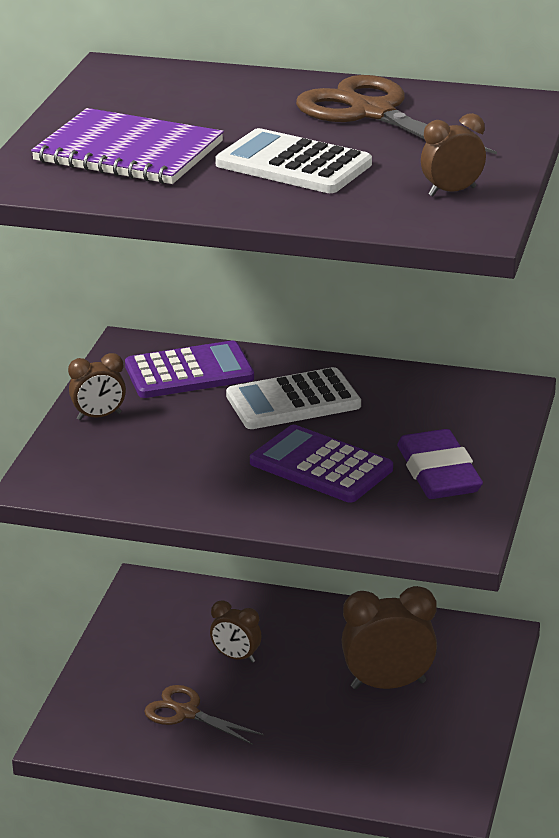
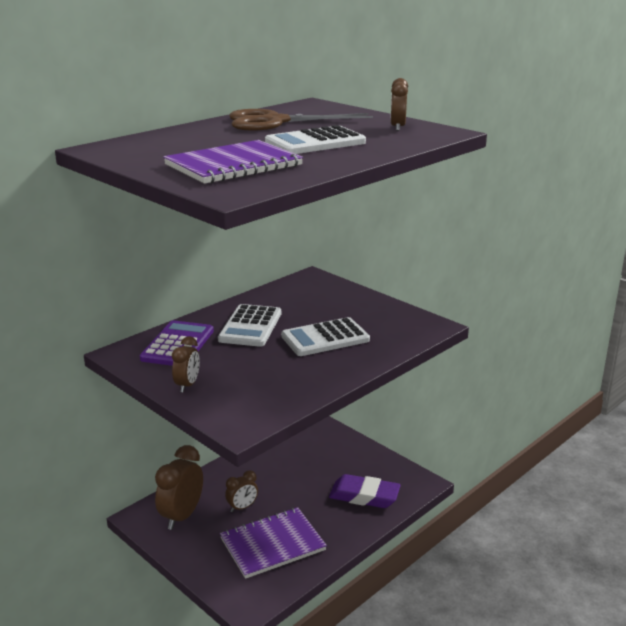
camera: 60 degrees left, 5 degrees down
brown scissors [144,685,263,745] -> purple notebook [220,507,327,579]
purple calculator [250,425,393,502] -> white calculator [281,317,370,356]
brown clock [342,586,437,689] -> brown clock moved to [155,445,203,530]
purple eraser [397,429,483,499] -> purple eraser moved to [329,474,401,508]

